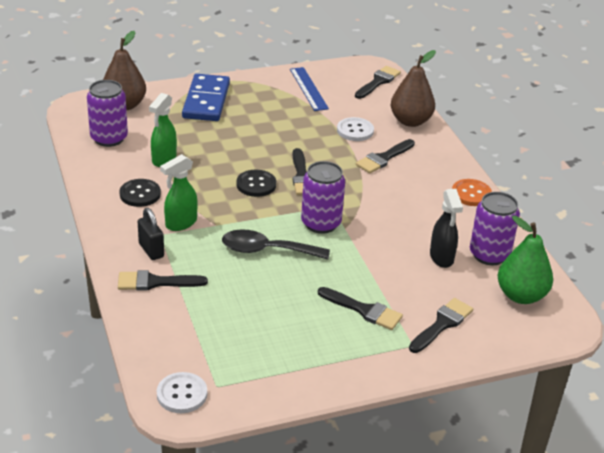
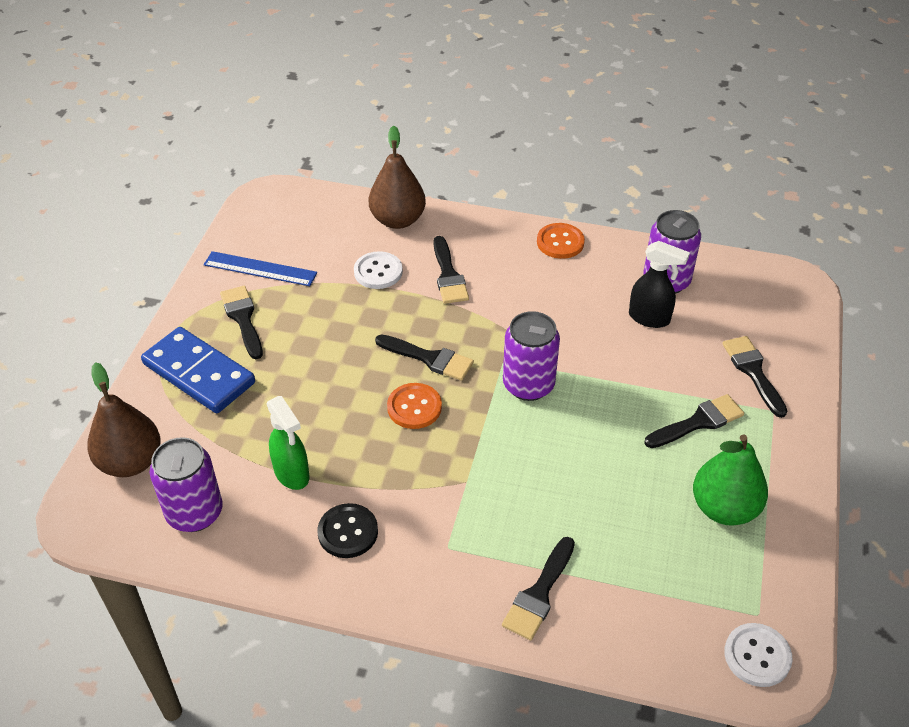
camera: 55 degrees left, 10 degrees up
black padlock [137,208,164,260] -> none
green spray bottle [160,154,197,231] -> none
black spoon [222,230,330,260] -> none
black button [236,170,276,197] -> orange button [387,383,442,429]
black brush [355,66,401,99] -> black brush moved to [220,286,263,359]
green pear [498,216,553,304] -> green pear moved to [693,435,768,526]

